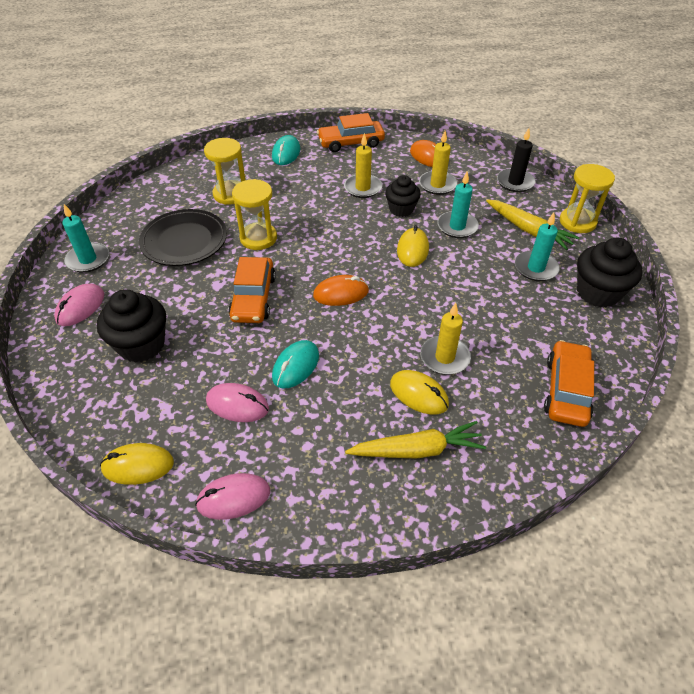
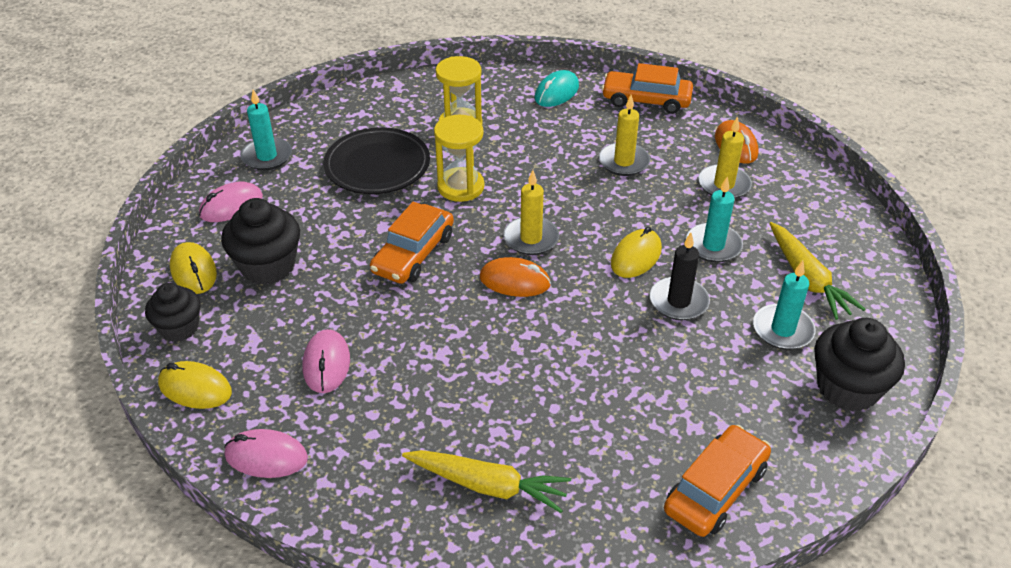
camera: 25 degrees right, 5 degrees down
pink mouse [206,383,269,422] -> pink mouse turned 45 degrees clockwise [303,329,350,393]
turquoise mouse [272,340,319,388] -> none
black cupcake [385,175,421,217] -> black cupcake moved to [145,283,200,342]
yellow mouse [390,370,449,414] -> yellow mouse moved to [170,242,217,294]
yellow candle [420,303,471,375] -> yellow candle moved to [503,170,559,255]
black candle [497,128,536,192] -> black candle moved to [650,232,710,320]
yellow hourglass [560,164,615,233] -> none

